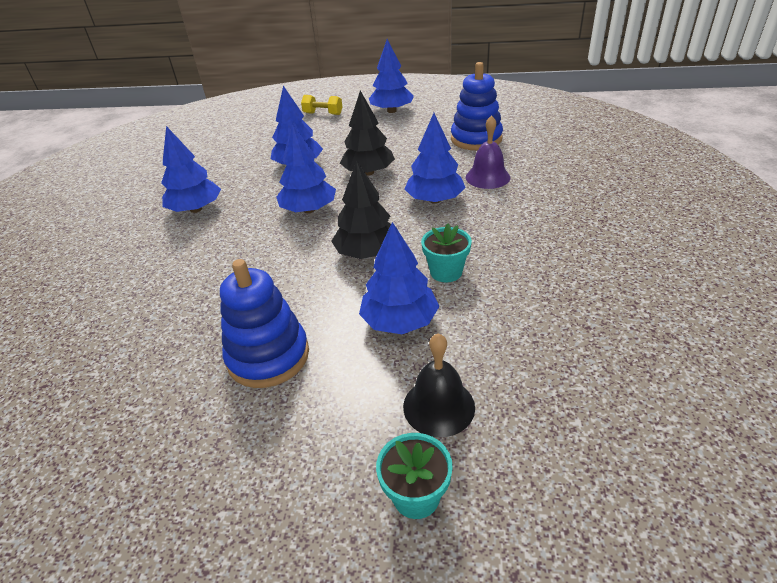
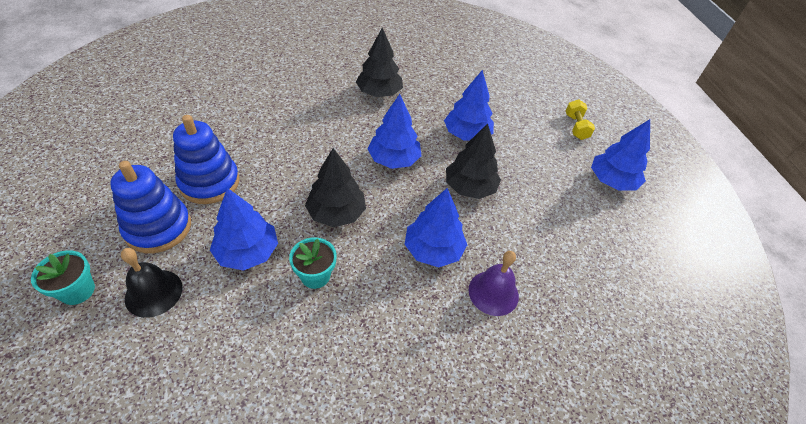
camera: 65 degrees right, 10 degrees up
blue tree [161,126,221,213] -> black tree [356,28,403,97]
blue stacking toy [451,62,503,150] -> blue stacking toy moved to [110,161,191,253]

